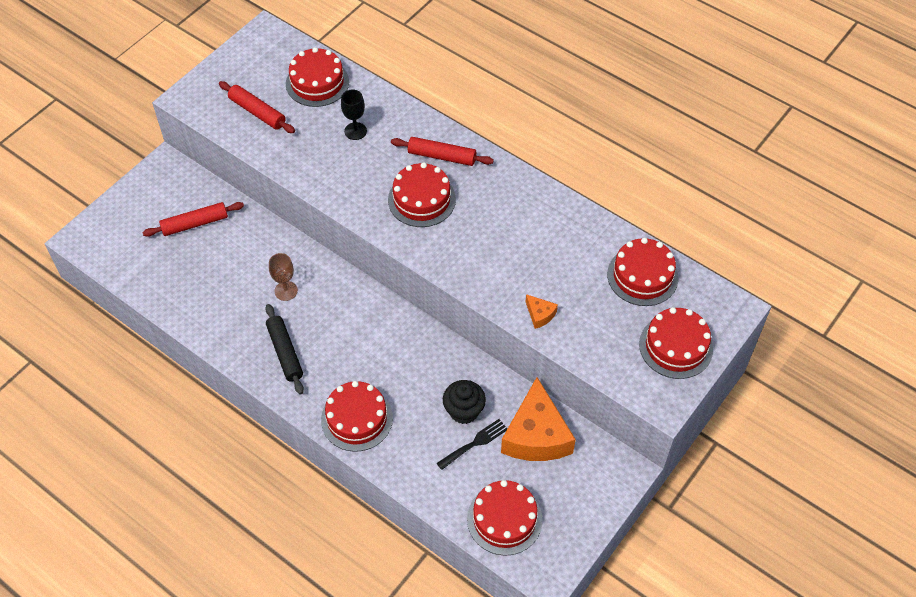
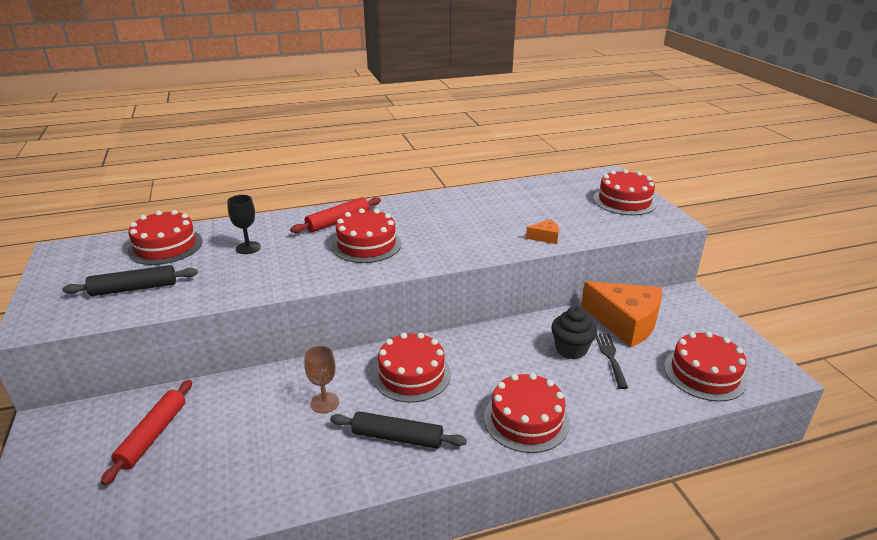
camera: 55 degrees left, 25 degrees down
red rolling pin [219,81,295,133] -> black rolling pin [63,265,198,296]
red cake [607,238,678,306] -> red cake moved to [373,333,451,403]

